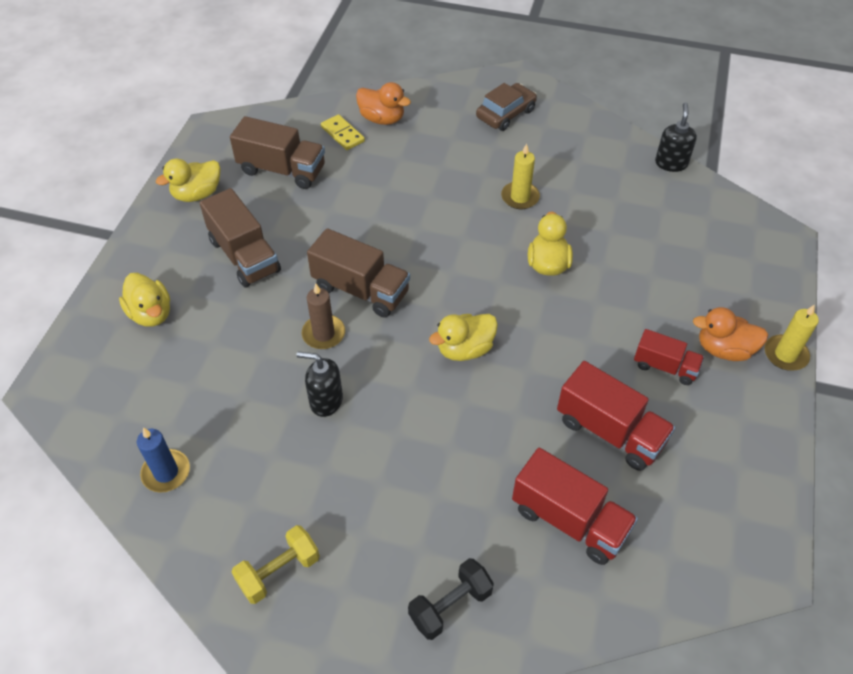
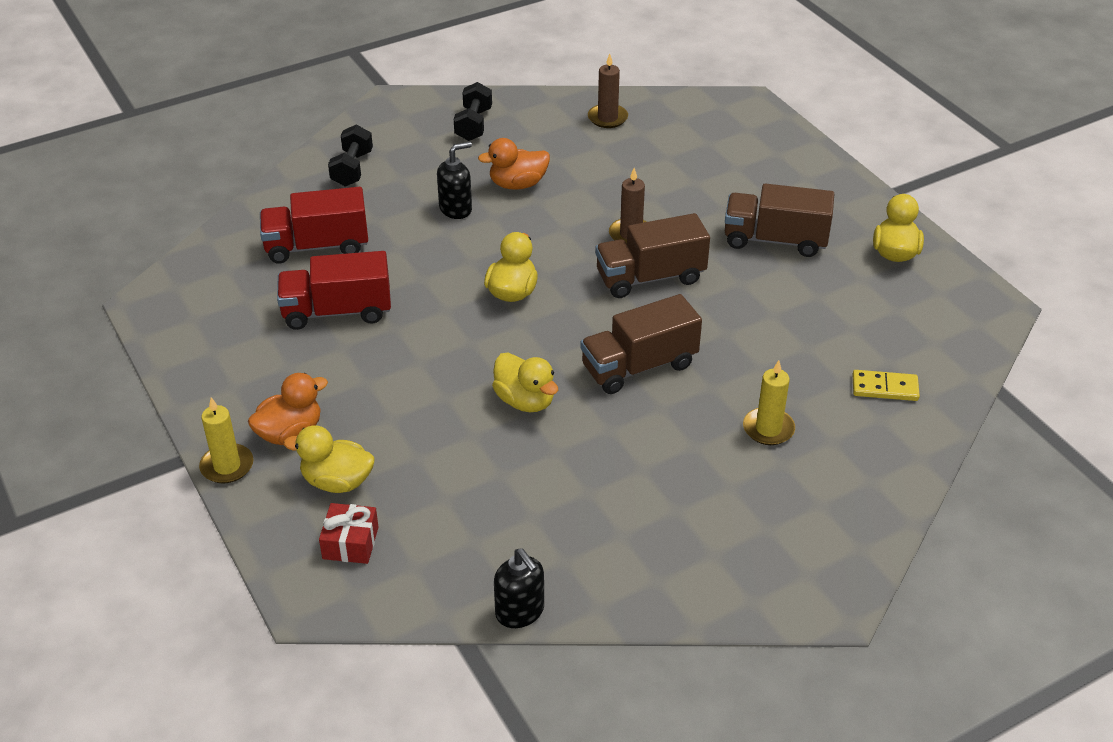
camera: 135 degrees right, 10 degrees down
yellow duck [119,273,170,327] -> yellow duck moved to [284,425,375,493]
blue candle [137,427,190,493] -> brown candle [588,54,628,128]
brown truck [230,116,325,189] -> brown truck moved to [580,294,702,394]
yellow dumbbell [232,525,320,604] -> black dumbbell [454,82,492,141]
black soap dispenser [296,352,343,417] -> black soap dispenser moved to [437,142,472,219]
orange duck [356,82,411,125] -> orange duck moved to [478,138,550,190]
brown car [476,83,537,131] -> none
yellow candle [501,144,540,209] -> yellow candle moved to [743,360,795,445]
red truck [634,329,704,385] -> none
none -> red gift [319,503,379,564]

